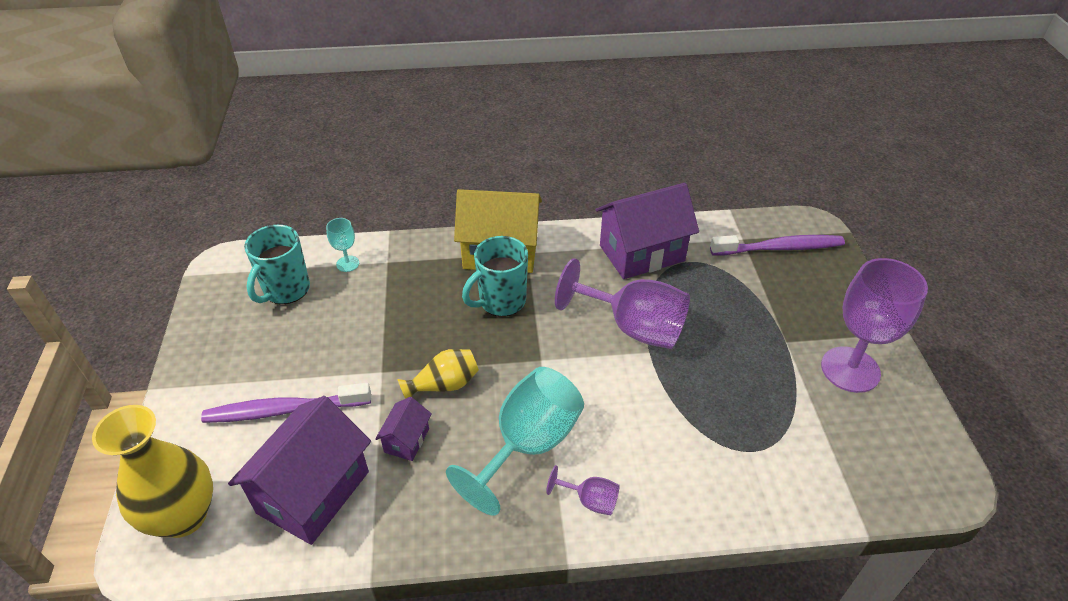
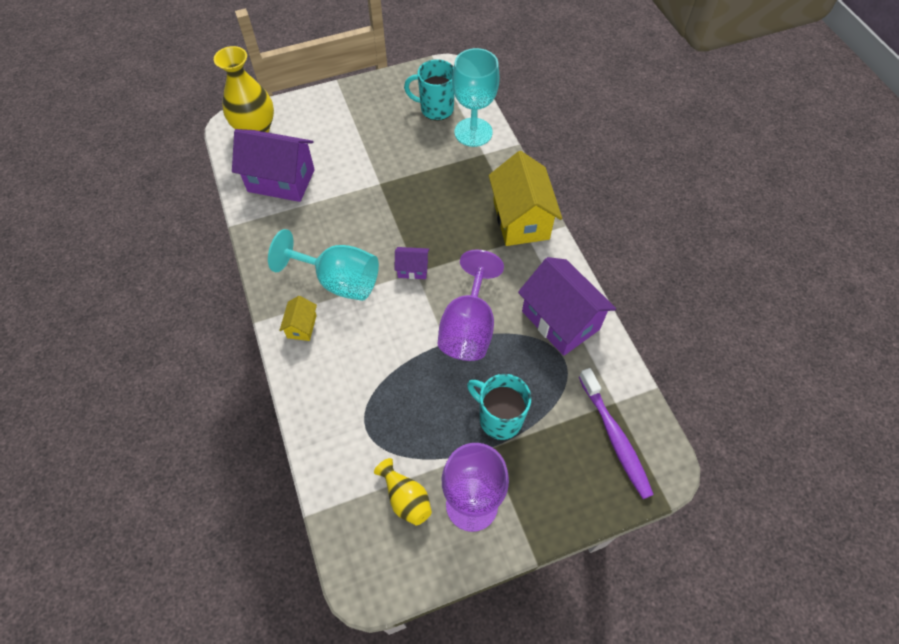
camera: 75 degrees right, 15 degrees up
purple toothbrush [201,383,371,423] -> none
turquoise goblet [326,218,359,272] -> turquoise goblet [452,48,500,147], size x2.19
purple house [375,397,432,461] -> purple house moved to [394,247,429,279]
yellow vase [397,349,479,399] -> yellow vase moved to [374,458,432,525]
turquoise mug [462,236,528,317] -> turquoise mug moved to [467,374,531,440]
purple goblet [546,465,620,515] -> yellow house [279,296,317,341]

